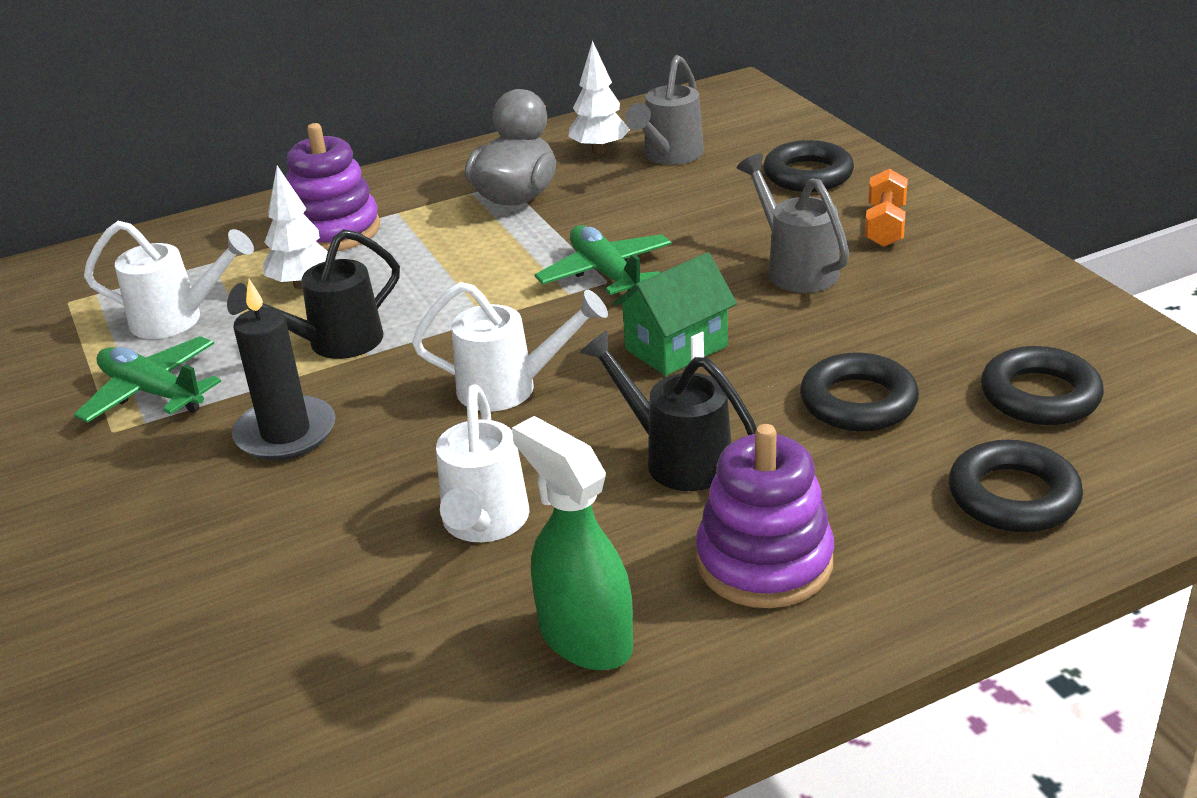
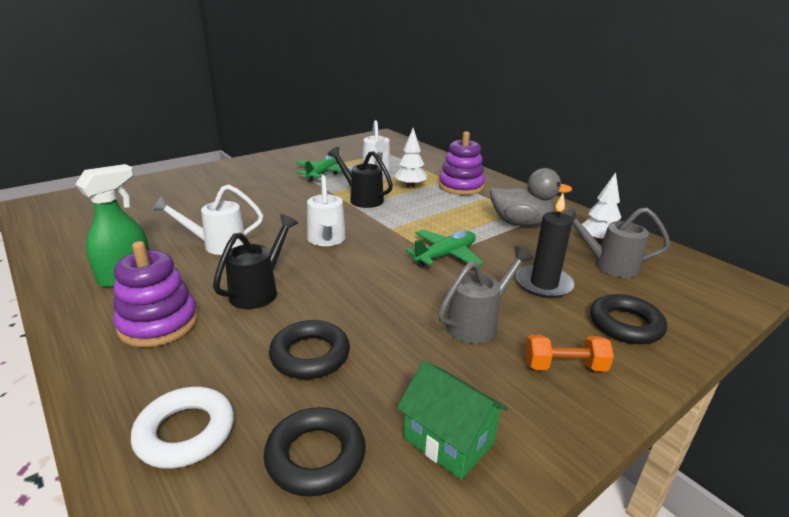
camera: 75 degrees right, 5 degrees down
black candle [232,279,335,460] -> black candle moved to [516,193,575,298]
green house [613,252,737,376] -> green house moved to [397,361,508,480]
black ring [949,440,1083,532] -> white ring [131,387,234,469]

